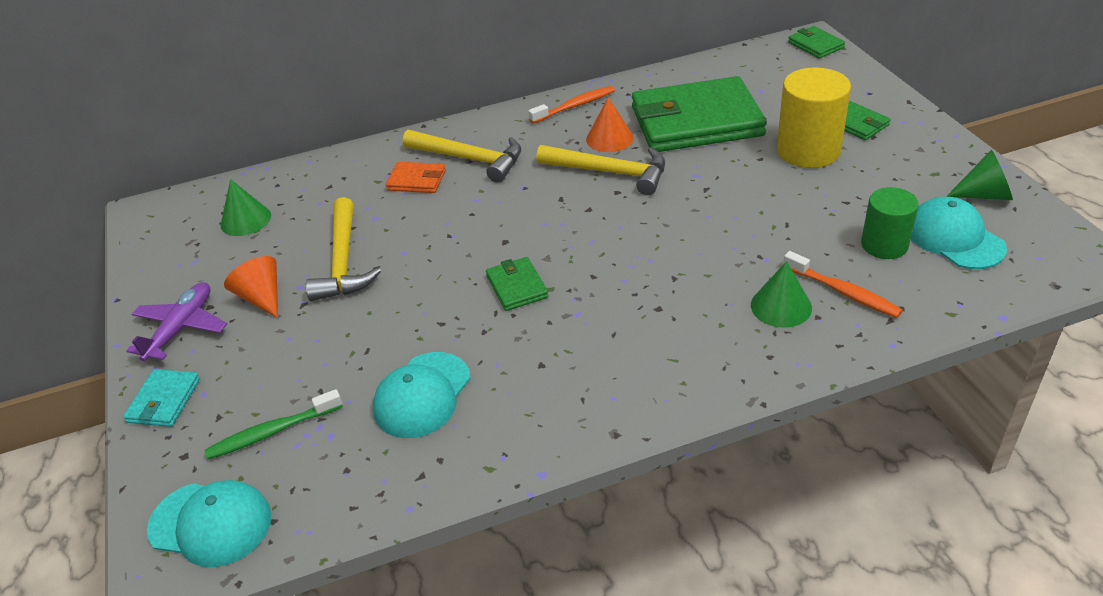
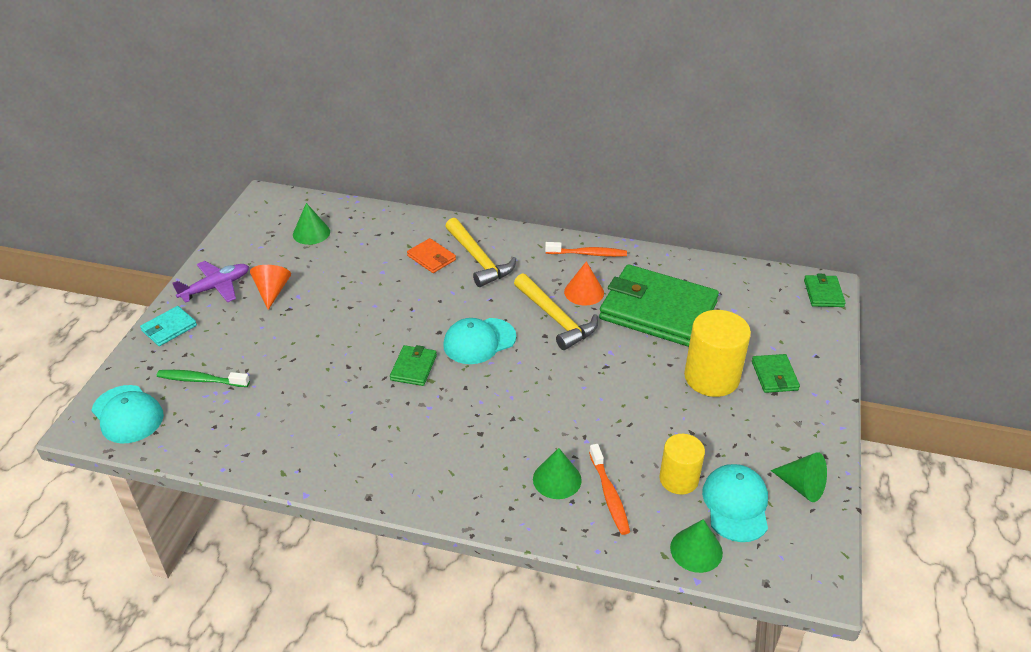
camera: 30 degrees right, 0 degrees up
yellow hammer [306,197,381,301] -> none
turquoise cap [373,352,471,438] -> turquoise cap moved to [443,318,516,364]
green cylinder [861,187,919,259] -> yellow cylinder [660,434,705,495]
none -> green cone [670,519,723,573]

